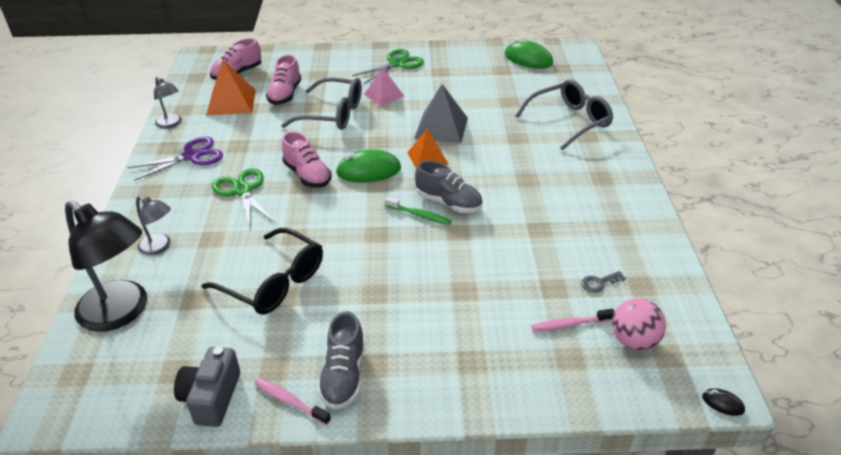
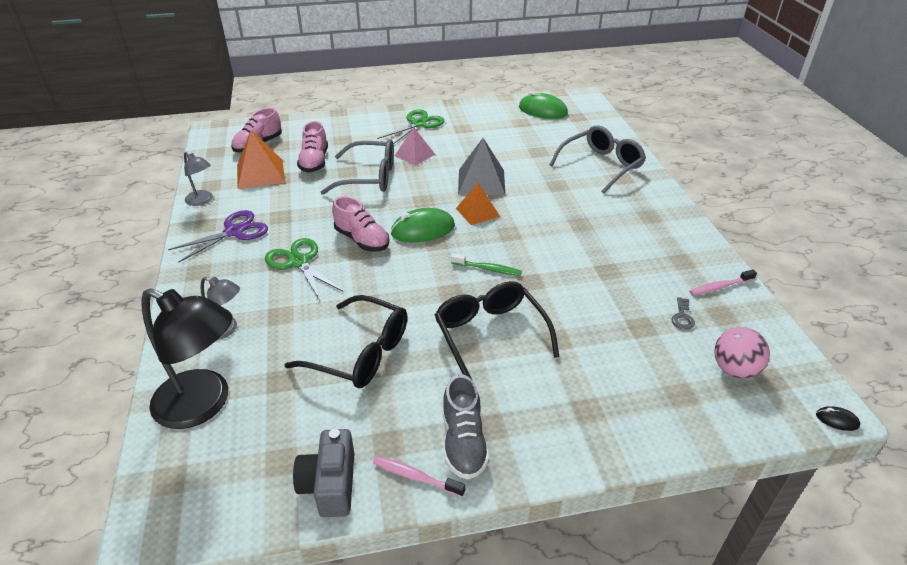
camera: 10 degrees left, 0 degrees up
grey shoe [415,160,483,213] -> none
pink toothbrush [532,309,615,332] -> pink toothbrush moved to [690,269,757,296]
grey key [581,271,626,293] -> grey key turned 45 degrees counterclockwise [671,297,695,330]
none -> black glasses [435,281,560,379]

